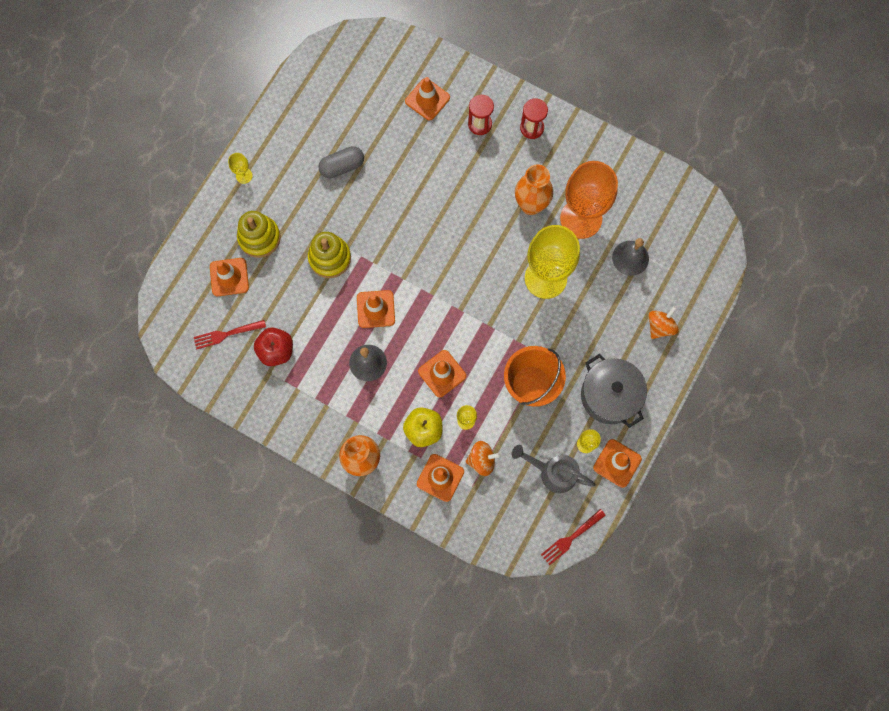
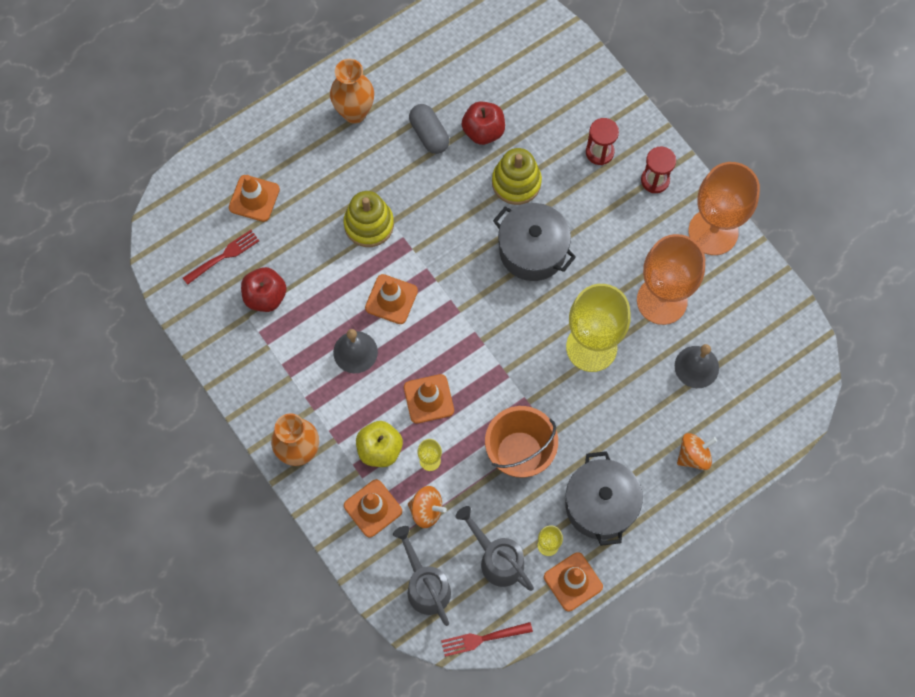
camera: 25 degrees right, 5 degrees down
red fork [194,320,266,349] -> red fork turned 135 degrees clockwise [183,230,259,285]
yellow goblet [228,153,253,184] -> none
yellow stacking toy [237,211,281,258] -> yellow stacking toy moved to [492,148,542,205]
grey capsule [318,146,364,178] -> grey capsule turned 60 degrees clockwise [409,104,449,154]
orange traffic cone [405,77,450,120] -> none
orange vase [515,165,553,215] -> orange vase moved to [330,59,374,124]
none -> grey watering can [393,526,451,626]
none -> red apple [462,102,505,145]
none -> grey pot [493,203,576,281]
none -> orange goblet [688,162,760,255]

